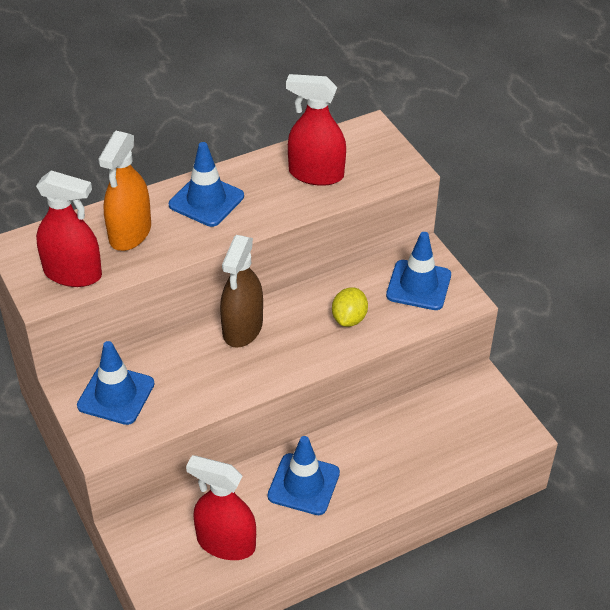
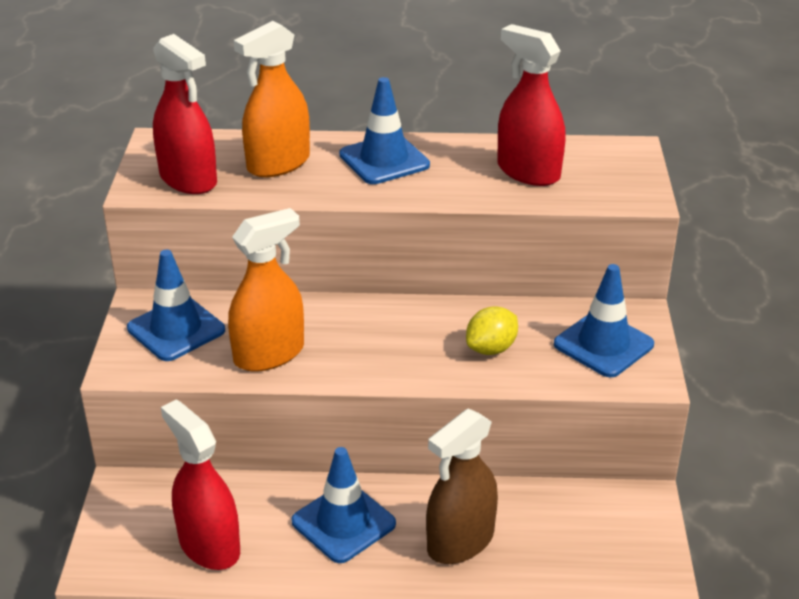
camera: 30 degrees right, 10 degrees down
brown spray bottle [220,235,263,348] -> brown spray bottle moved to [426,408,498,564]
none -> orange spray bottle [228,208,304,372]

